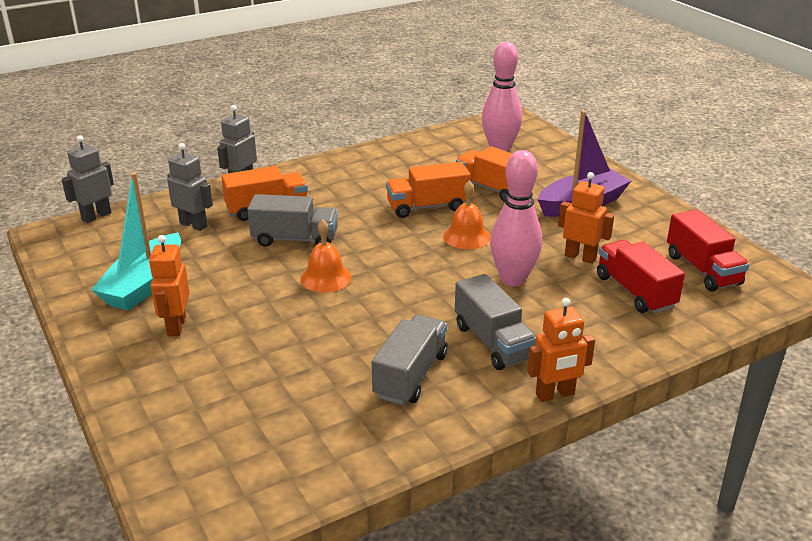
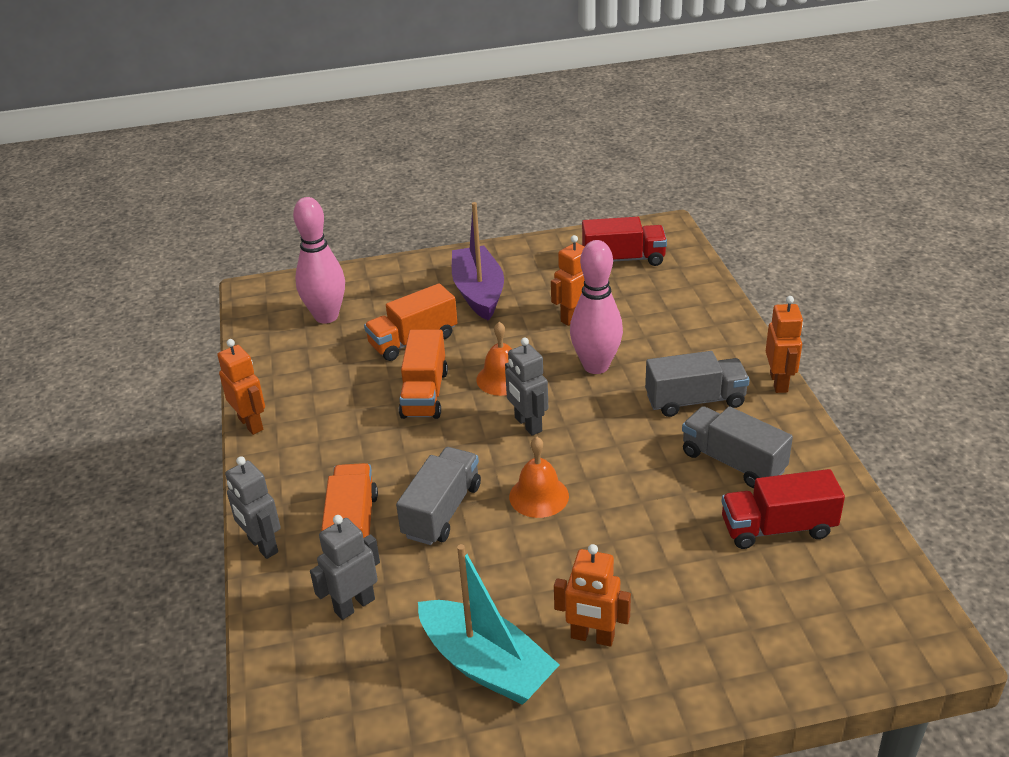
camera: 70 degrees left, 5 degrees up
grey robot [62,135,114,223] -> grey robot moved to [505,338,548,436]
red truck [597,240,685,314] -> red truck moved to [721,469,845,549]
none -> orange robot [217,339,265,435]

